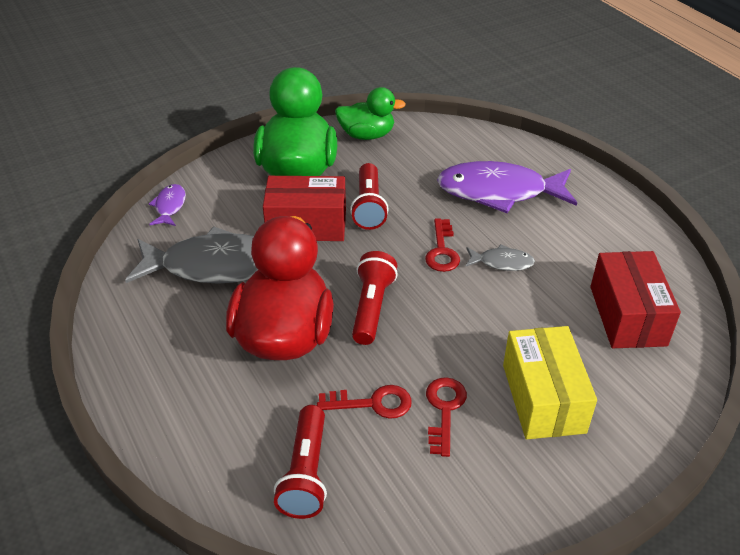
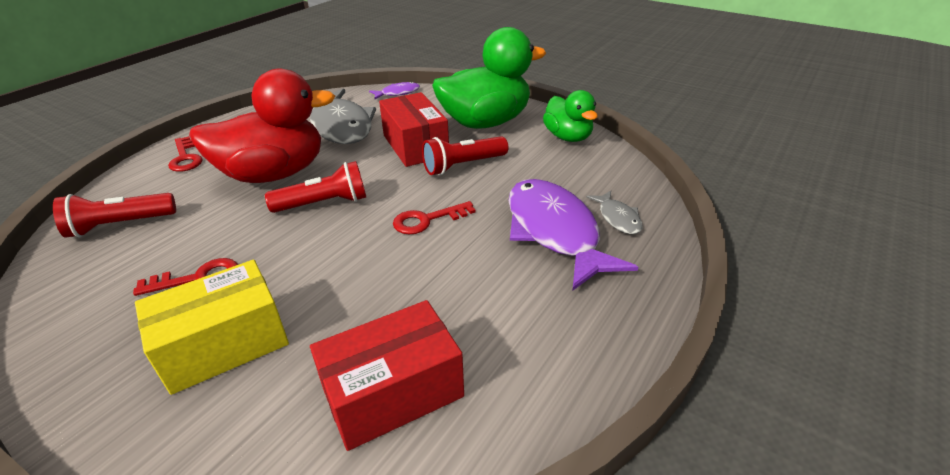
camera: 65 degrees right, 5 degrees down
red key [317,385,412,419] -> red key moved to [168,136,203,172]
grey fish [465,244,535,271] -> grey fish moved to [586,191,643,234]

